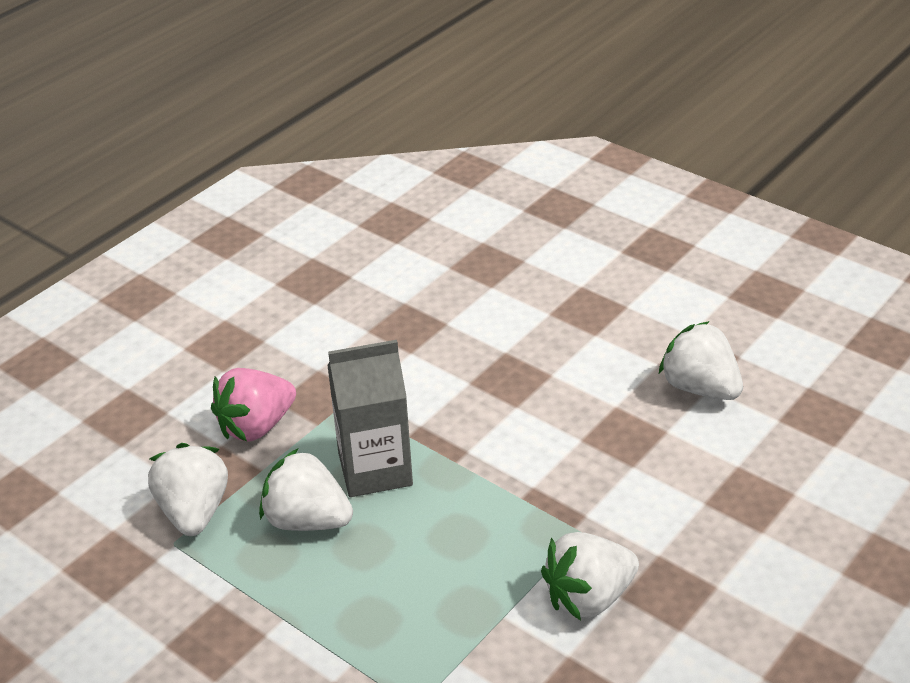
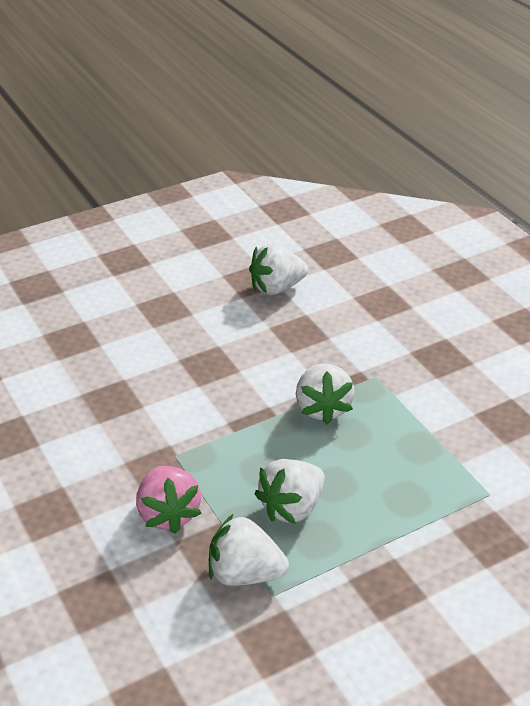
camera: 70 degrees left, 0 degrees up
grey carton [327,340,413,497] -> none
white strawberry [541,532,639,620] -> white strawberry moved to [296,364,355,424]

